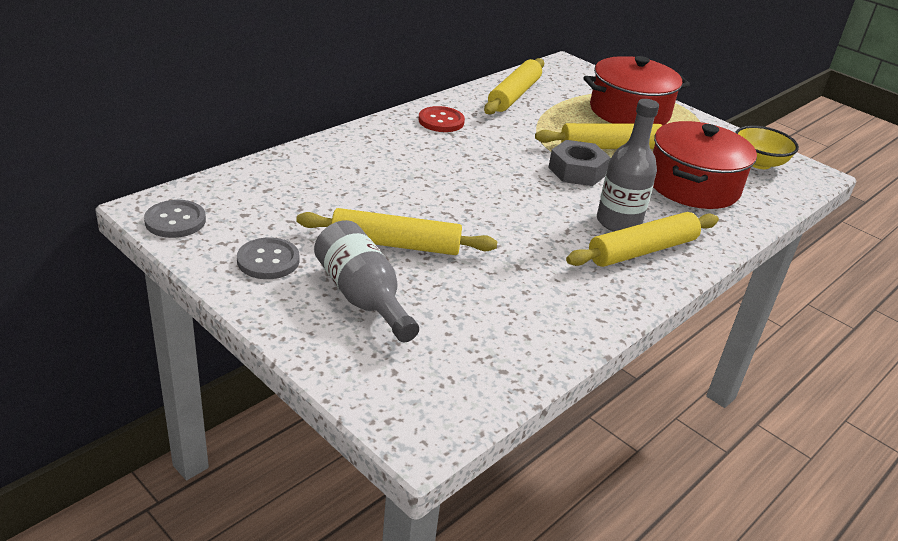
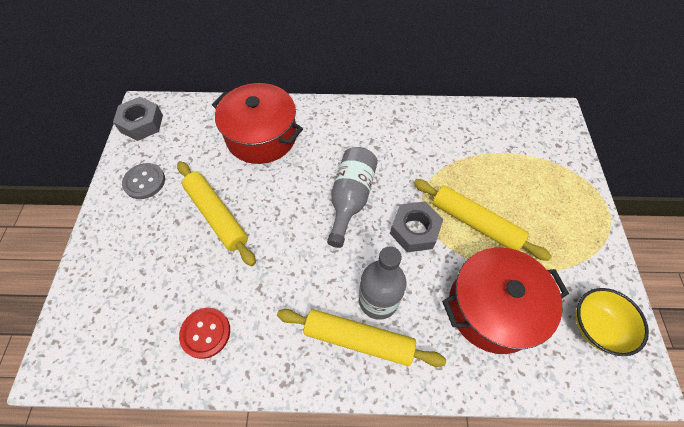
camera: 50 degrees right, 25 degrees up
grey button [144,200,206,238] -> grey nut [113,97,163,141]
grey bottle [314,220,419,342] -> grey bottle moved to [327,147,378,248]
red button [419,106,465,132] -> red button moved to [179,308,230,359]
yellow rolling pin [484,58,544,115] -> none
red pot [583,56,690,125] -> red pot moved to [212,83,303,164]

